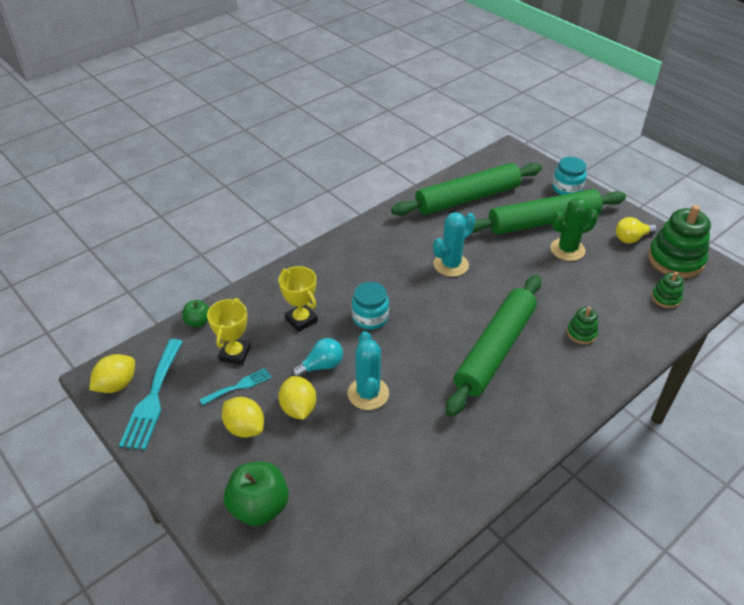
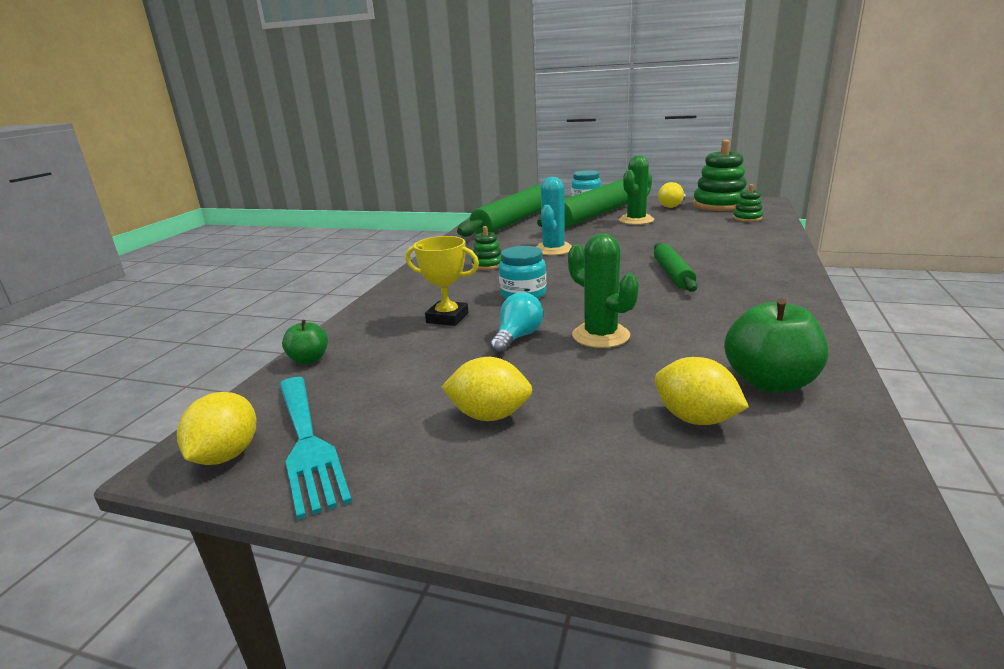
camera: 30 degrees left, 20 degrees down
turquoise fork [199,368,272,405] -> none
yellow trophy [207,298,251,365] -> none
green apple [224,462,289,526] -> green apple moved to [724,299,828,392]
yellow lemon [278,376,316,420] -> yellow lemon moved to [655,357,749,425]
turquoise cactus [348,331,389,410] -> green cactus [568,233,639,348]
green rolling pin [446,275,541,417] -> green rolling pin [654,243,698,292], size x0.54
green stacking toy [567,307,598,344] -> green stacking toy moved to [471,226,501,270]

